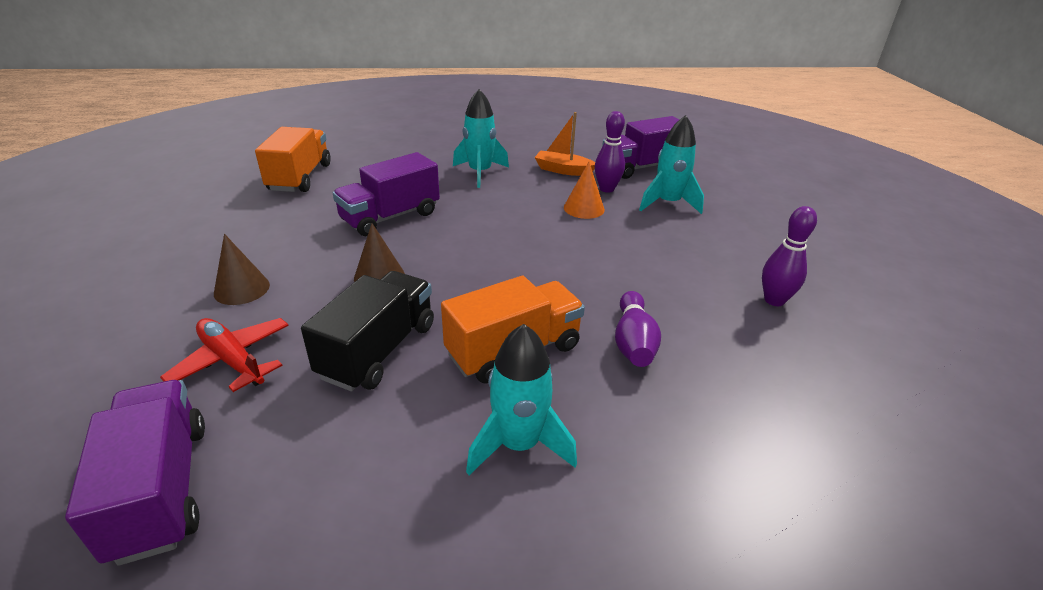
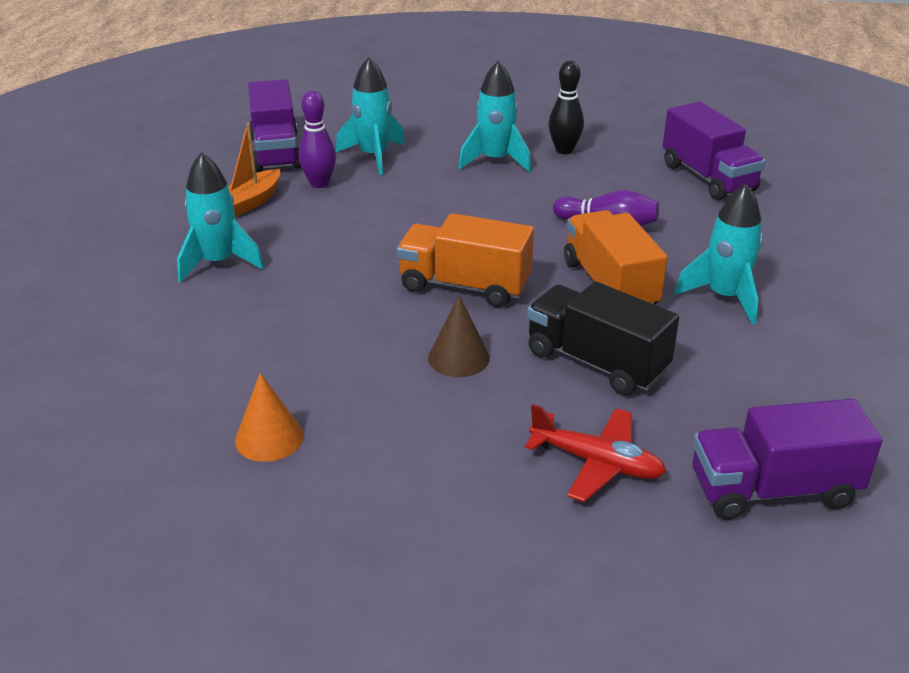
camera: 75 degrees left, 0 degrees up
red plane [160,318,289,392] -> red plane turned 120 degrees counterclockwise [525,404,667,502]
brown cone [214,234,270,305] -> none
orange truck [255,127,331,192] -> orange truck moved to [397,213,534,307]
purple truck [333,152,440,236] -> purple truck moved to [663,102,765,200]
orange cone [564,162,605,219] -> orange cone moved to [235,373,304,462]
purple bowling pin [762,206,817,306] -> black bowling pin [548,61,584,154]
none -> turquoise rocket [458,61,531,172]

